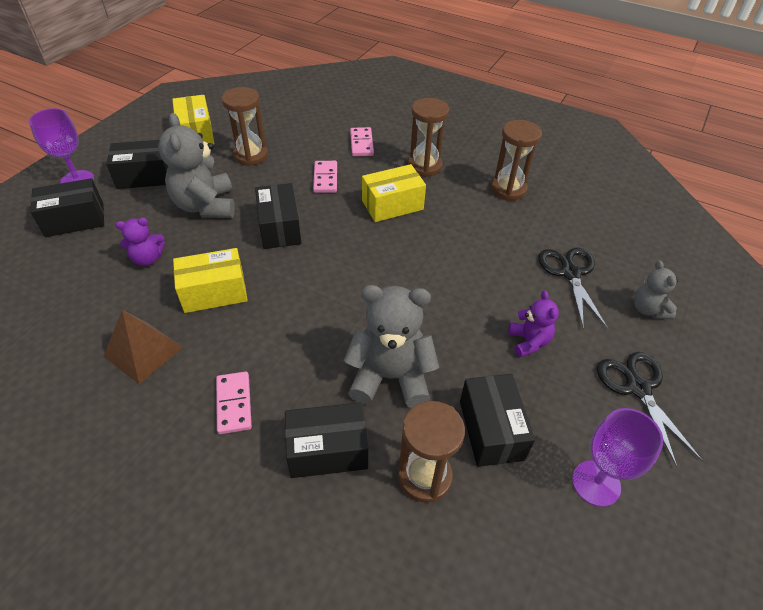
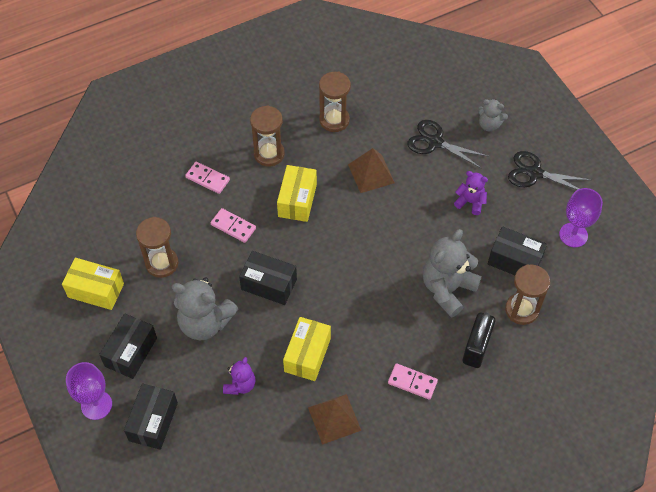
camera: 55 degrees left, 10 degrees up
black box [285,402,368,478] -> black padlock [463,312,495,368]
none -> brown pyramid [348,148,395,193]

